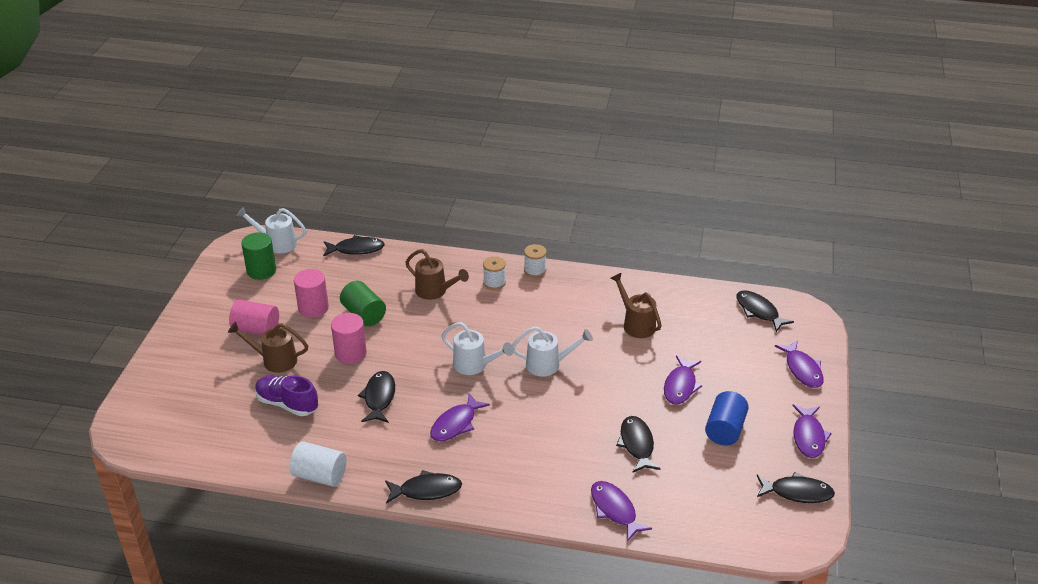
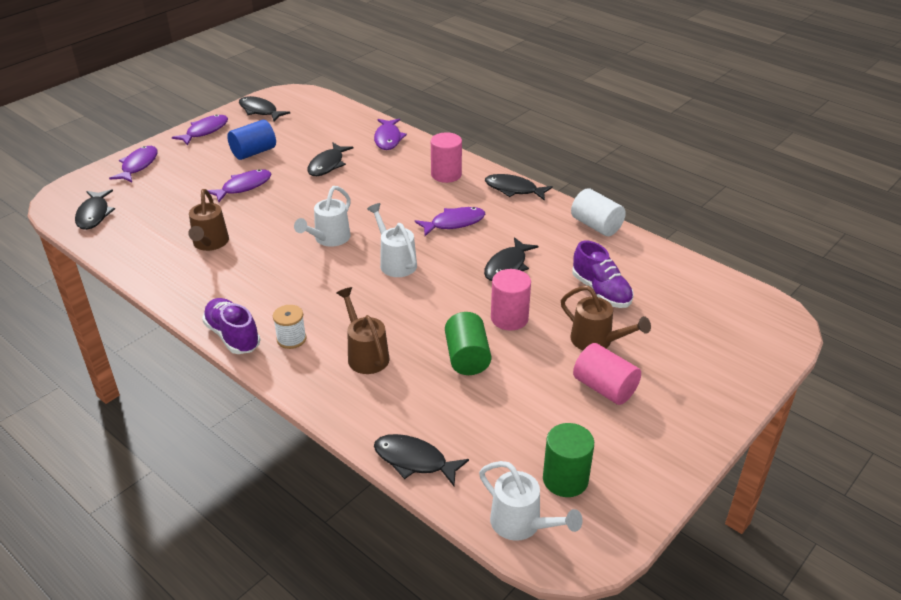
camera: 150 degrees left, 0 degrees up
pink cylinder [294,269,329,318] -> pink cylinder moved to [431,132,462,183]
white watering can [512,326,593,377] -> white watering can turned 90 degrees counterclockwise [294,186,351,247]
white spool [524,244,547,277] -> purple shoe [202,298,260,354]

